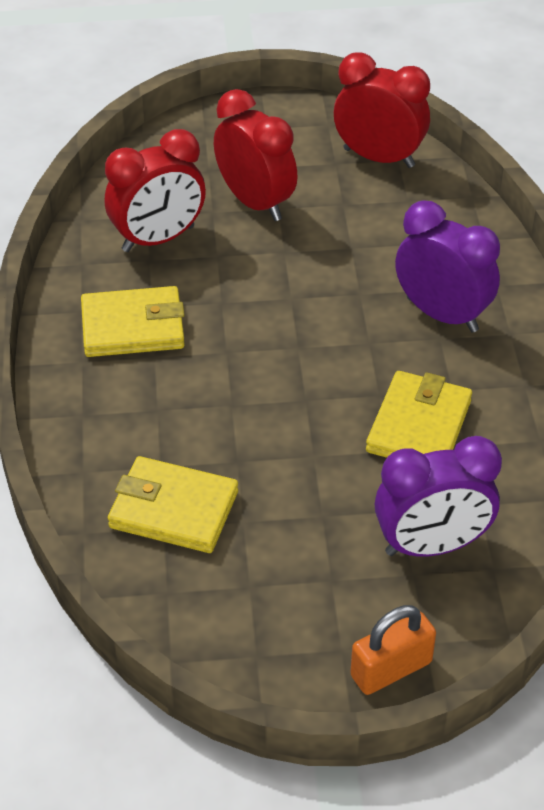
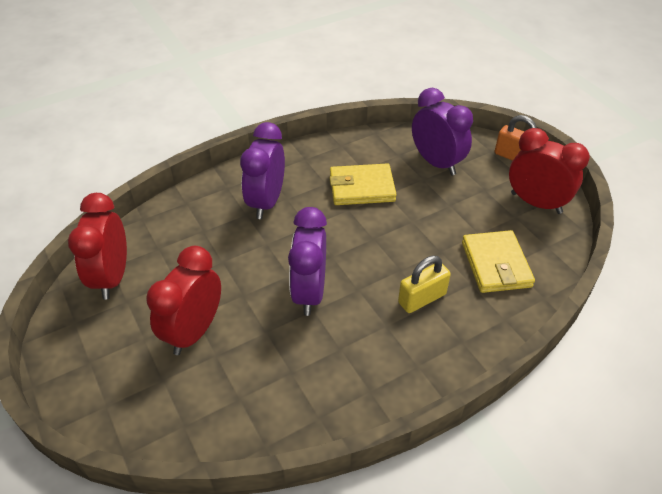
camera: 115 degrees left, 0 degrees up
yellow wallet [81,286,185,357] -> none
red clock [105,129,206,252] -> red clock moved to [509,128,590,214]
none -> purple clock [288,207,327,316]
none -> yellow padlock [398,256,451,313]

